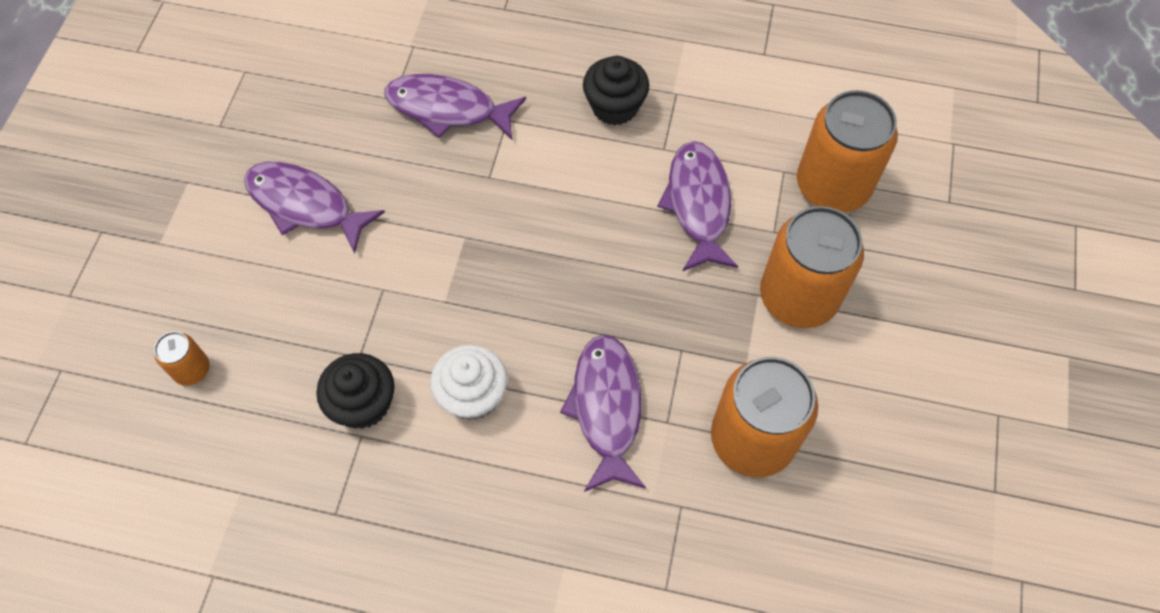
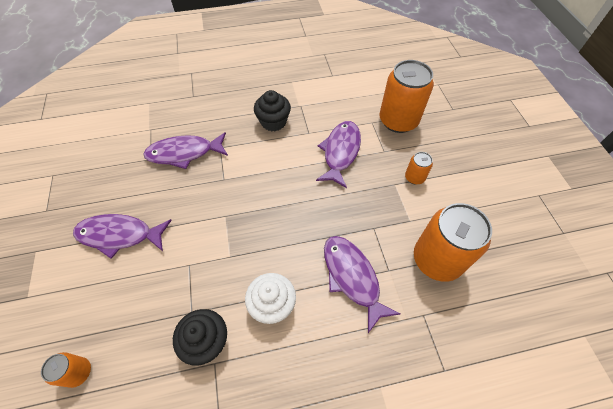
camera: 25 degrees left, 5 degrees down
purple fish [657,141,738,271] -> purple fish turned 45 degrees clockwise [316,121,361,188]
orange can [760,206,864,328] -> orange can [405,152,433,184], size x0.46

